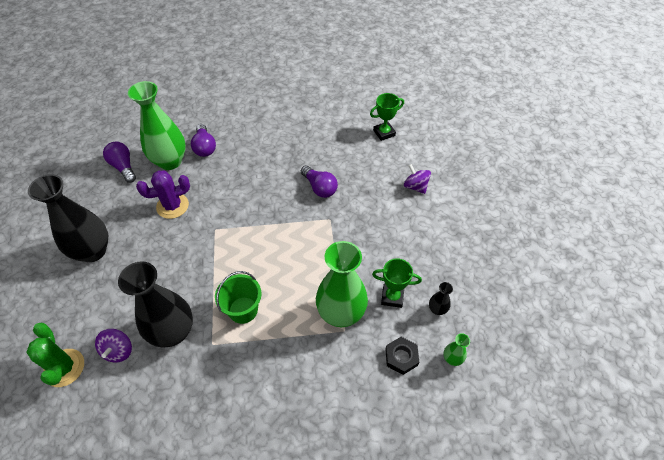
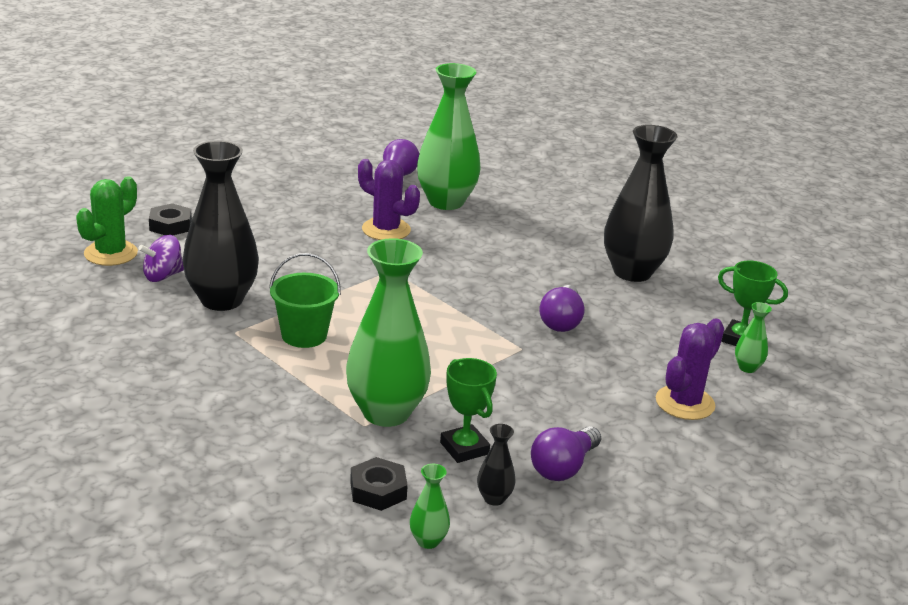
camera: 50 degrees right, 25 degrees down
black vase [28,174,108,262] -> black vase moved to [604,125,677,282]
purple light bulb [191,124,216,157] -> purple light bulb moved to [531,426,601,481]
purple spinning top [404,164,431,194] -> purple cactus [656,318,724,420]
none -> black nut [149,203,192,235]
none -> green vase [735,302,772,373]

